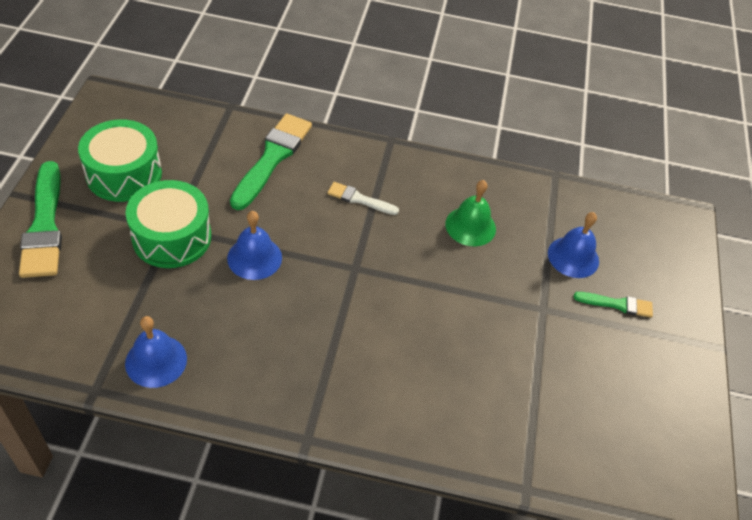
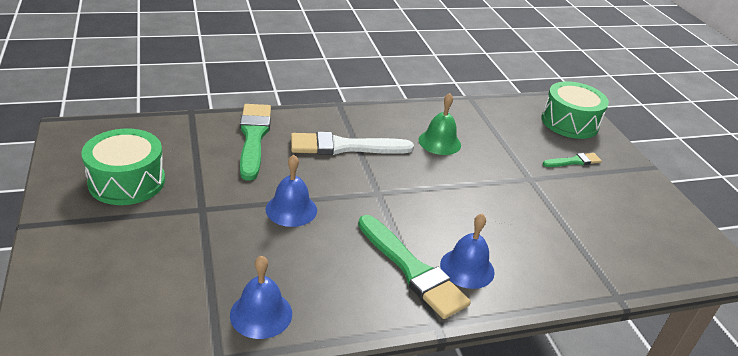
camera: 25 degrees left, 15 degrees down
green brush [19,161,62,278] -> green brush moved to [358,215,471,319]
green drum [126,180,211,268] -> green drum moved to [542,81,609,139]
white brush [327,182,399,215] -> white brush [291,132,414,155], size x1.90
blue bell [548,212,599,278] -> blue bell moved to [440,214,495,289]

